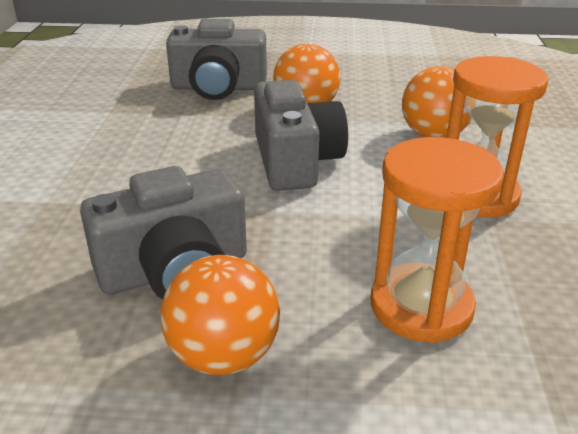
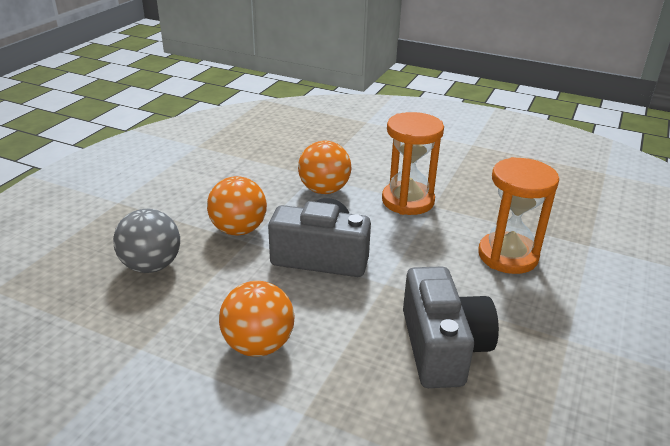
camera: 70 degrees left, 0 degrees up
orange ball [161,255,280,375] -> orange ball moved to [219,281,294,357]
grey camera [166,19,267,100] -> grey ball [113,209,180,273]

